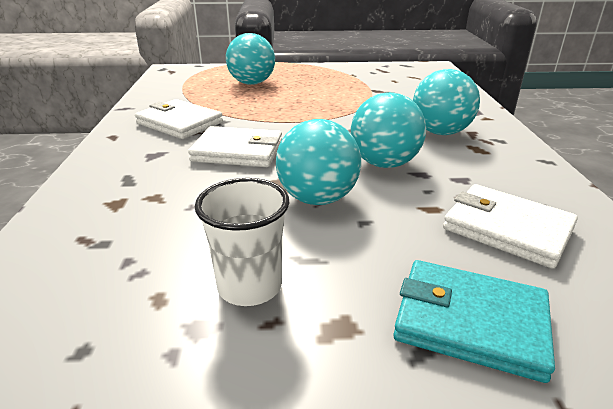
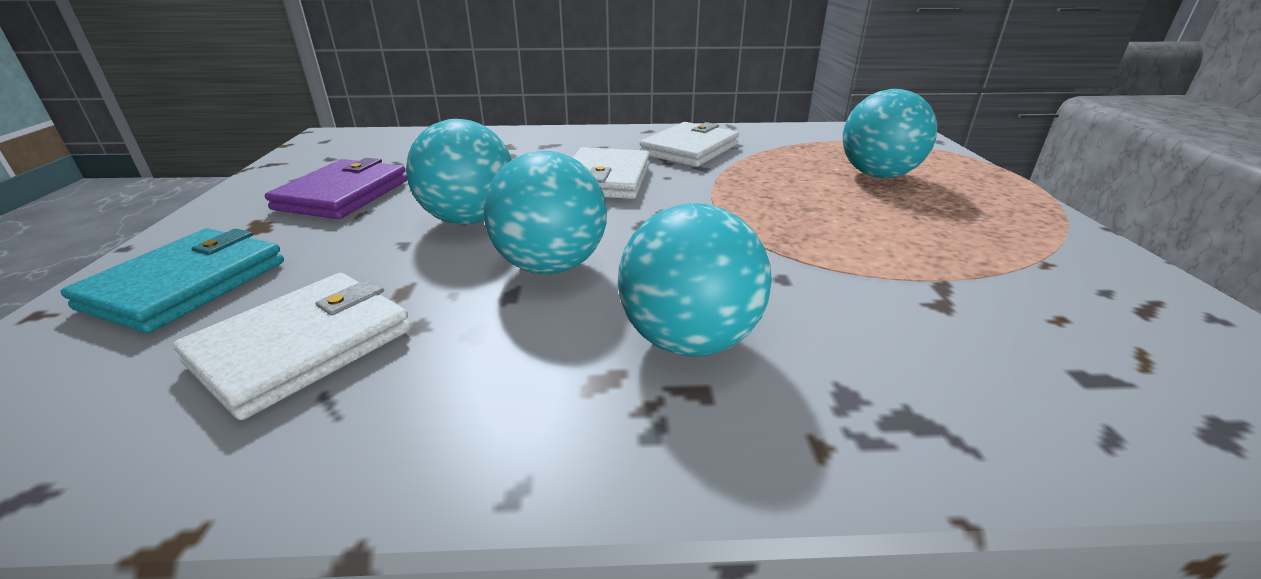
camera: 90 degrees right, 0 degrees up
white cup [195,178,289,306] -> purple wallet [265,158,407,219]

